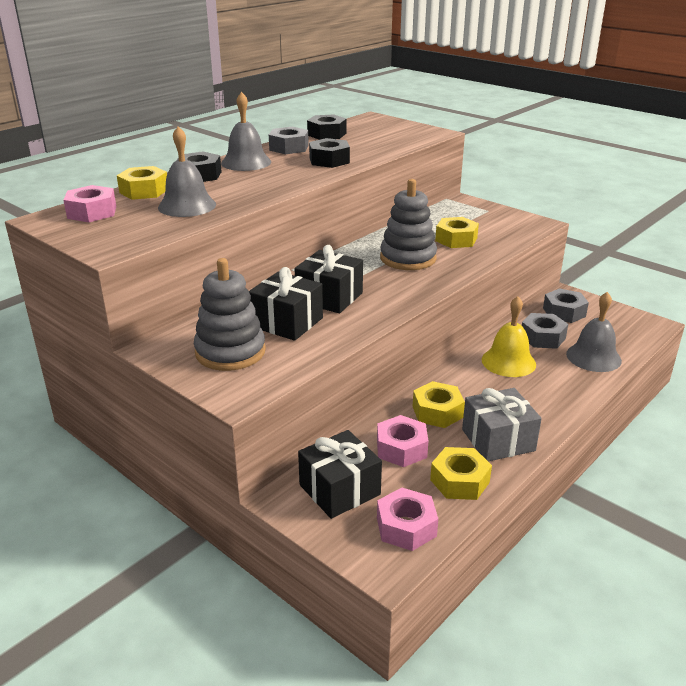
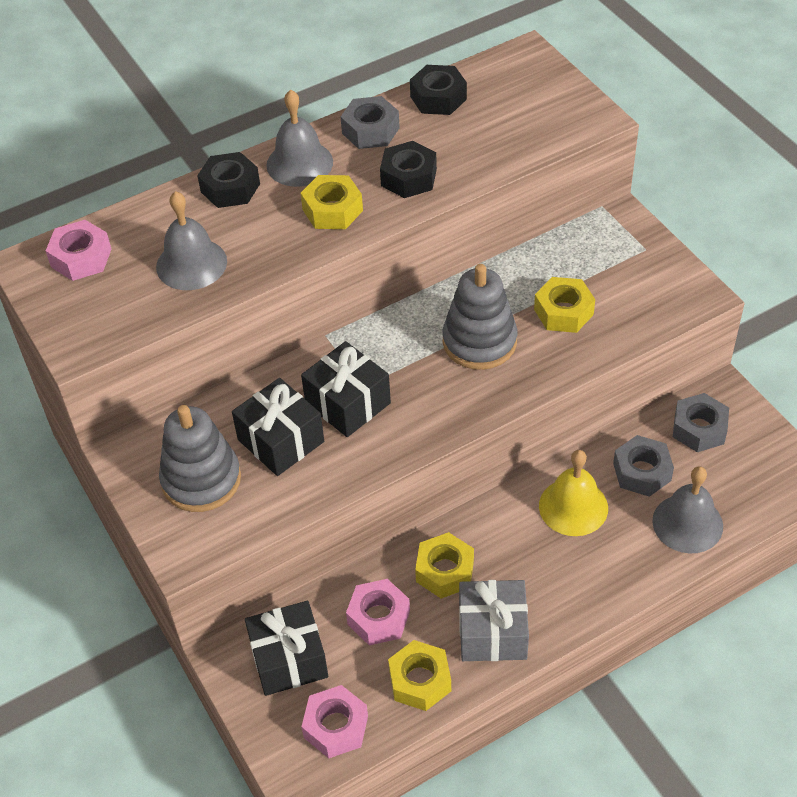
camera: 20 degrees right, 20 degrees up
yellow nut [117,166,167,200] -> yellow nut moved to [301,175,363,229]

